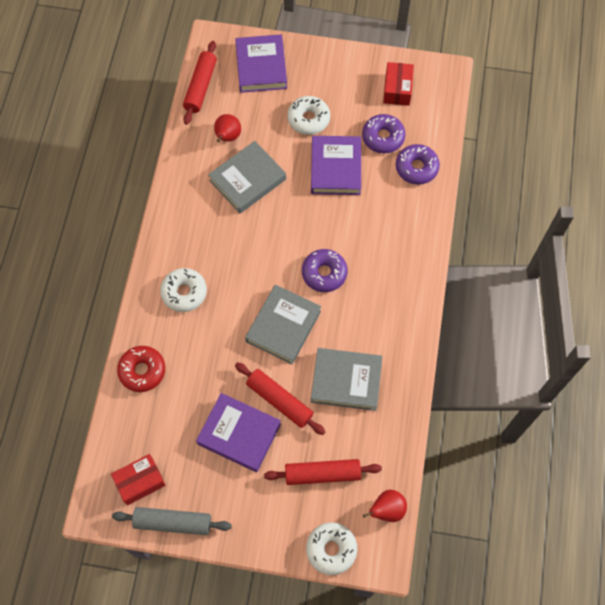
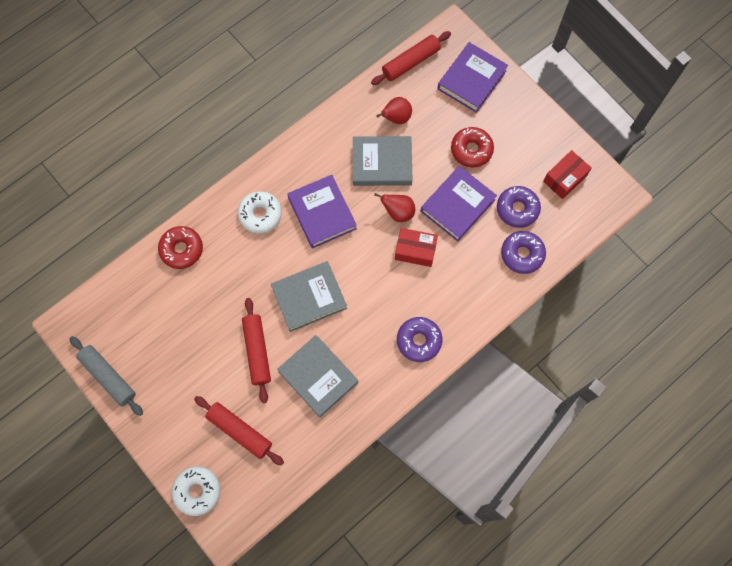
camera: 40 degrees right, 5 degrees up
red box [111,454,166,505] -> red box moved to [395,228,438,267]
purple book [196,393,281,472] -> purple book moved to [287,175,357,249]
white donut [287,96,330,135] -> red donut [451,127,494,167]
purple donut [302,249,348,292] -> purple donut moved to [397,317,442,362]
red pear [363,490,407,522] -> red pear moved to [374,193,415,222]

